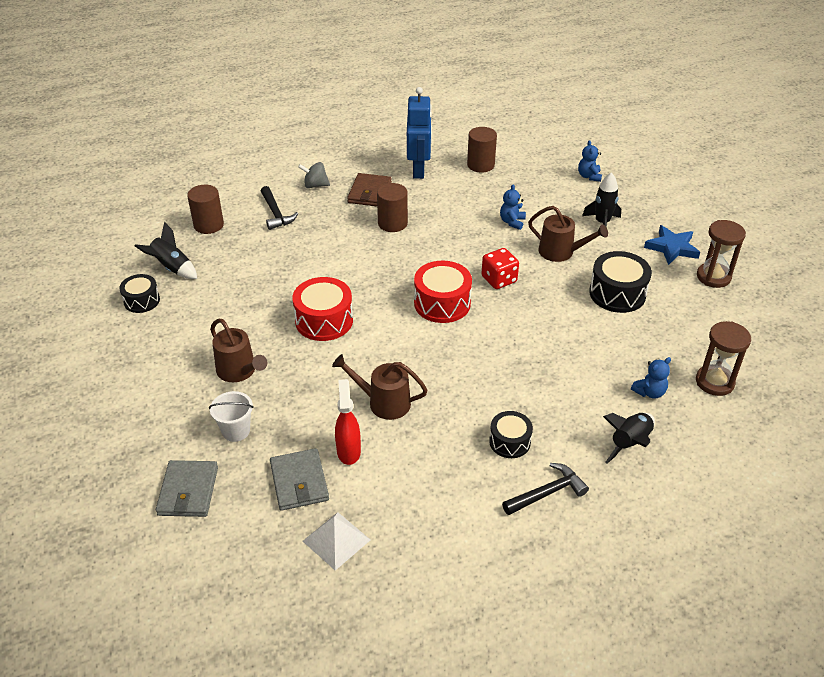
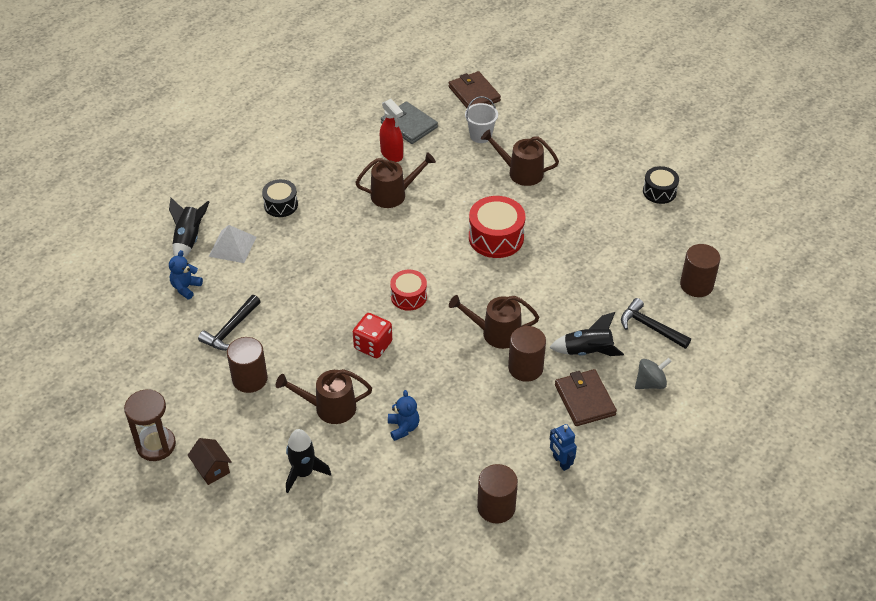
camera: 150 degrees right, 5 degrees up
black rocket [134,222,197,279] -> black rocket moved to [549,312,624,356]
grey wallet [156,460,218,517] -> brown wallet [449,71,501,108]
white pyramid [303,512,370,570] -> white pyramid moved to [209,225,256,263]
blue robot [407,87,432,179] -> blue robot [550,424,577,471], size x0.51
red drum [414,261,472,323] -> red drum [390,270,427,311], size x0.63
black hammer [502,463,589,515] -> black hammer moved to [198,295,261,351]
blue teddy bear [578,140,602,182] -> none
black drum [589,251,652,313] -> brown cylinder [227,337,268,393]
blue star [644,225,700,265] -> brown house [188,438,232,485]
brown hourglass [696,321,751,396] -> none
none -> brown watering can [449,295,539,349]

